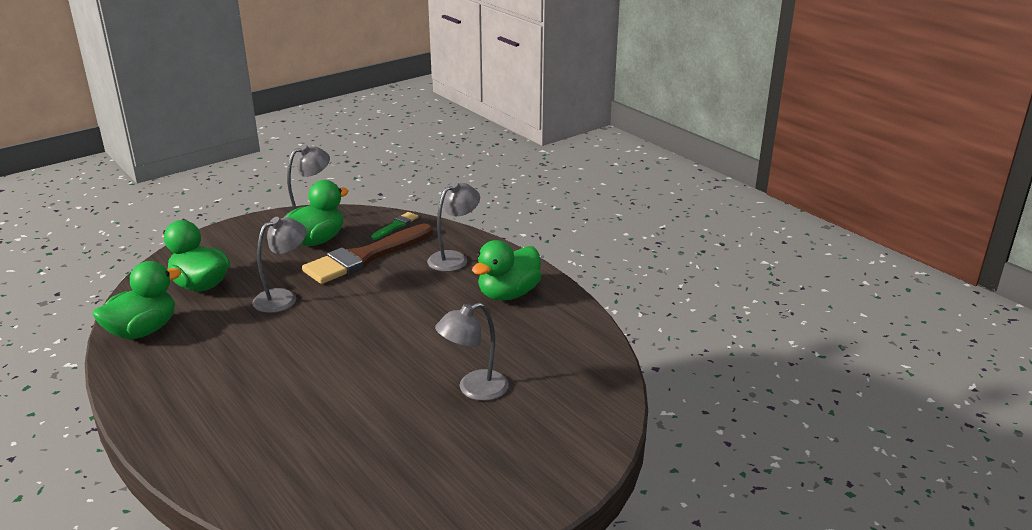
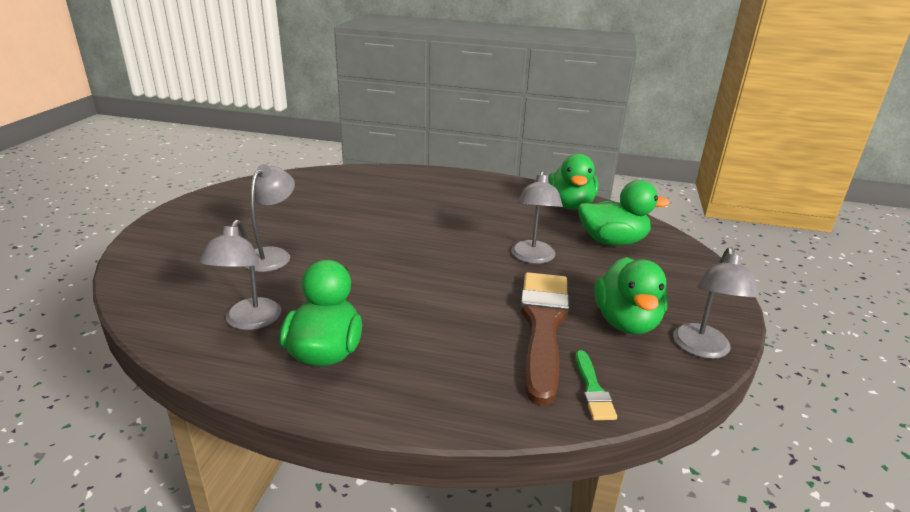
camera: 140 degrees right, 0 degrees up
grey lamp [427,182,480,272] -> grey lamp moved to [199,220,281,330]

